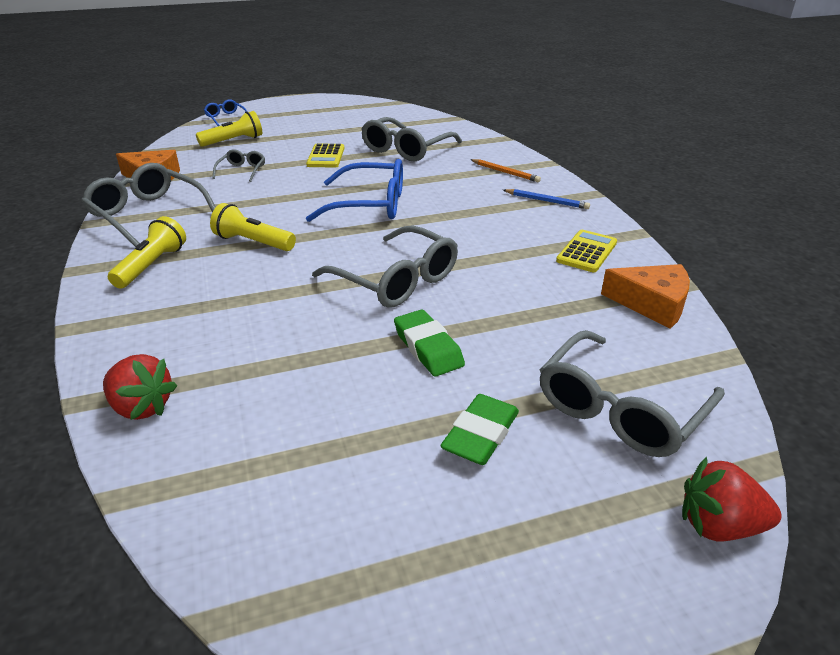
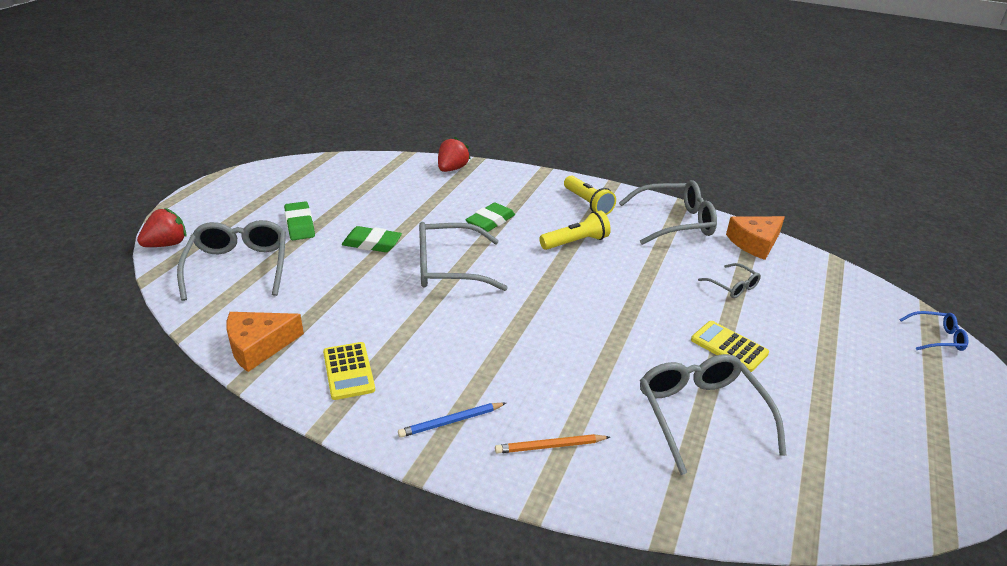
camera: 130 degrees right, 0 degrees up
red strawberry [103,354,177,420] -> red strawberry turned 135 degrees clockwise [438,137,470,172]
yellow flashlight [196,111,262,147] -> none
blue glasses [306,159,403,222] -> none
none -> green eraser [466,203,515,232]

